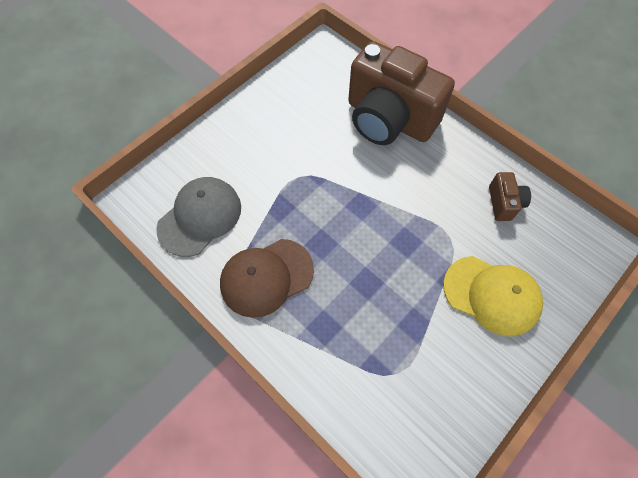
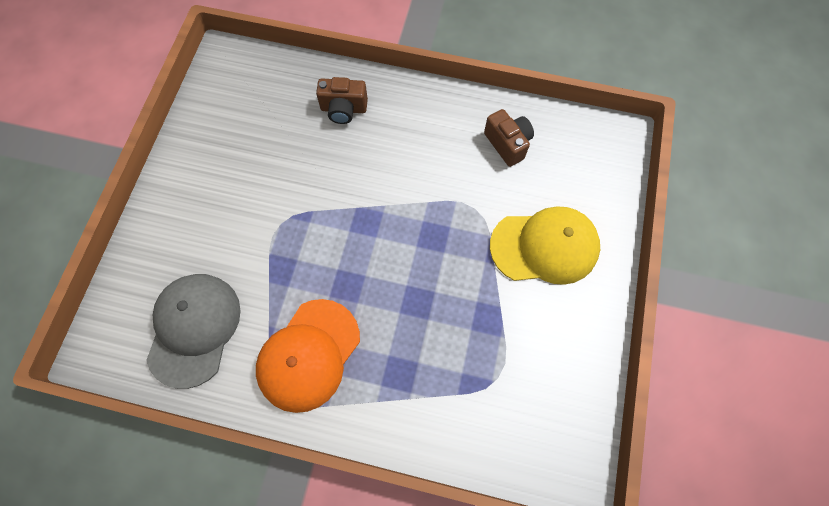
camera: 30 degrees left, 5 degrees up
brown cap [220,239,314,318] -> orange cap [256,299,360,413]
brown camera [348,41,455,145] -> brown camera [316,77,368,124], size x0.42

